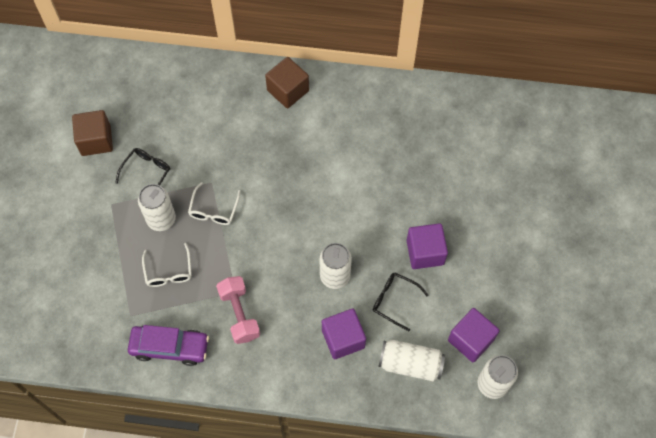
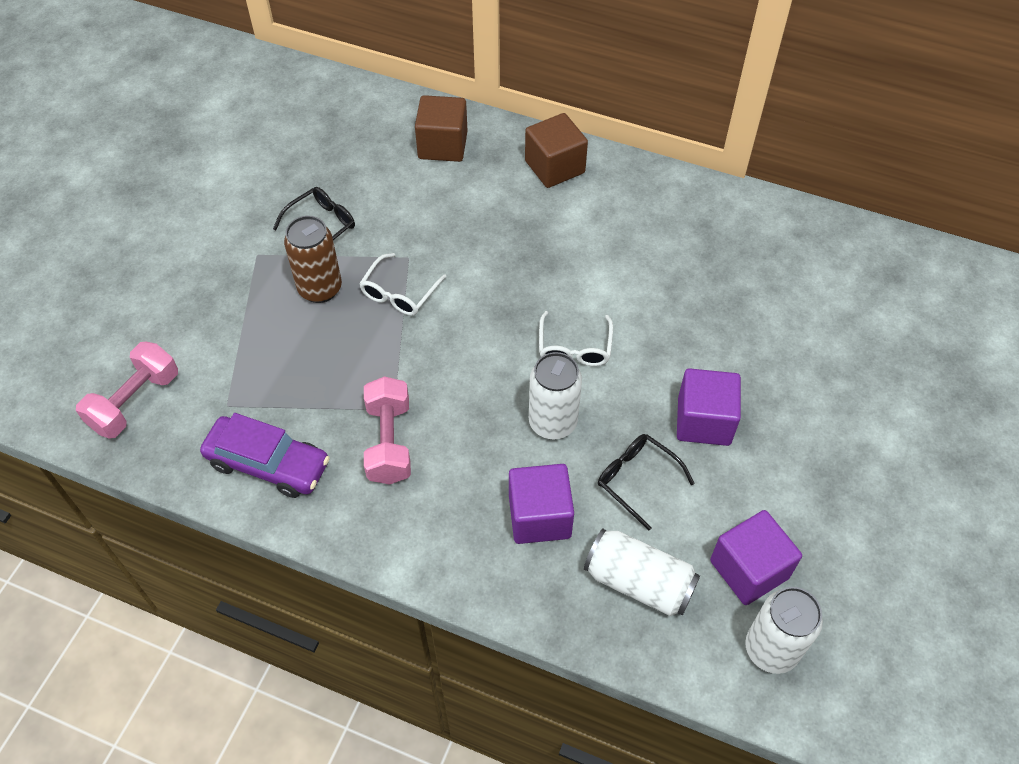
camera: 15 degrees right, 10 degrees down
brown cube [72,110,113,156] -> brown cube moved to [415,95,468,162]
white can [138,184,176,231] -> brown can [284,216,342,303]
white glasses [142,243,192,287] -> white glasses moved to [539,311,613,366]
none -> pink dumbbell [76,342,178,439]

